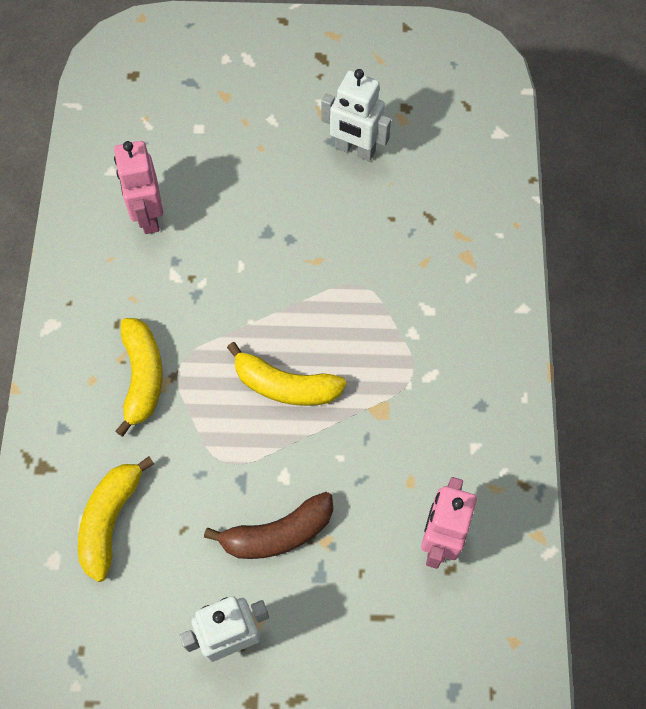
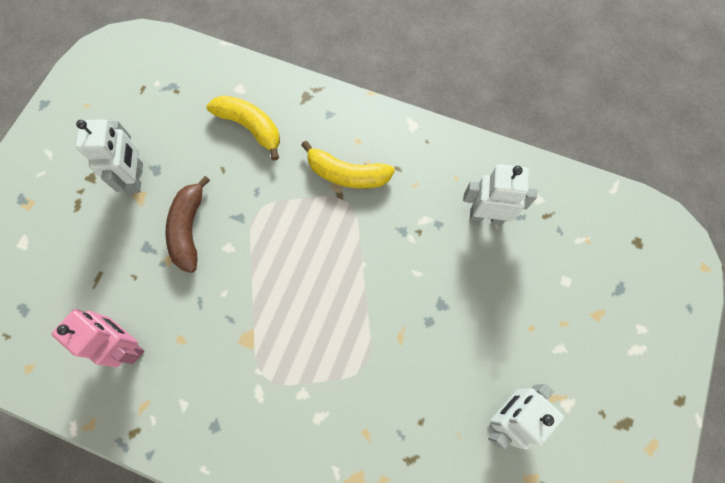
camera: 110 degrees right, 5 degrees up
pink robot [114,141,163,234] -> white robot [463,164,537,224]
yellow banana [227,342,347,406] -> none

